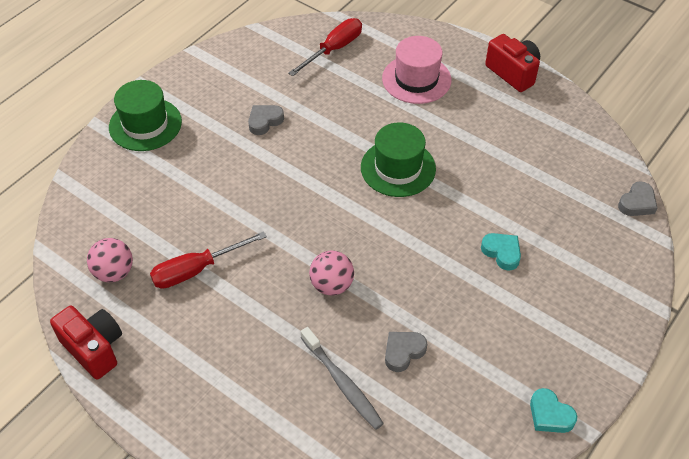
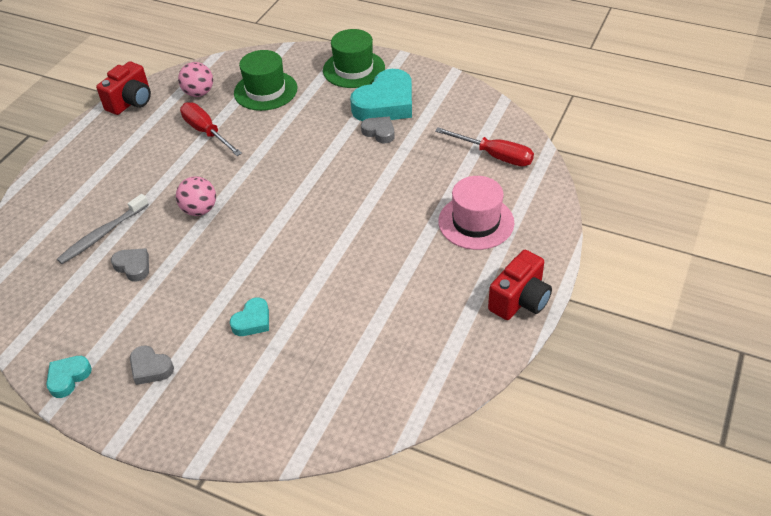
camera: 80 degrees right, 5 degrees down
green hat [361,123,436,197] -> green hat moved to [234,50,297,111]
grey heart [618,181,658,216] -> grey heart moved to [130,345,174,385]
none -> turquoise heart [350,69,412,121]

